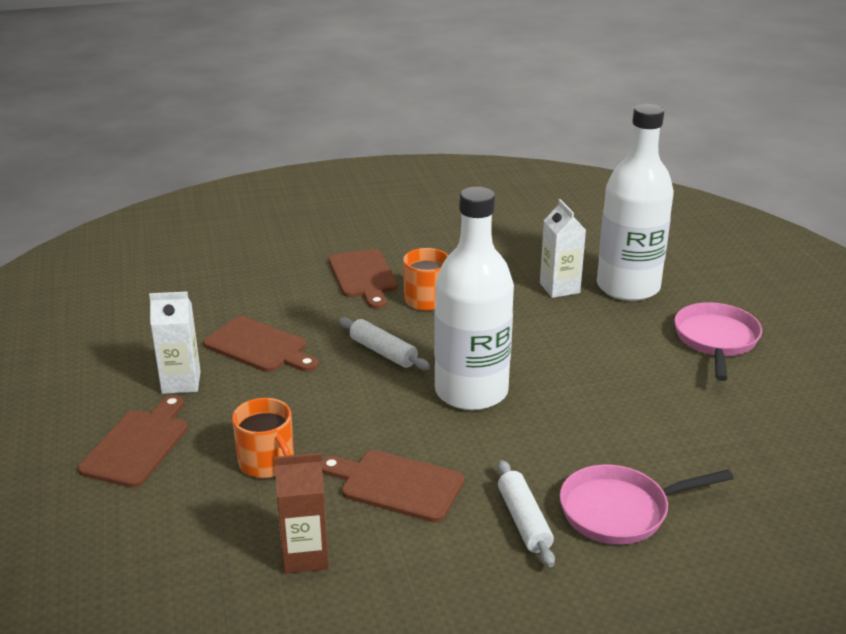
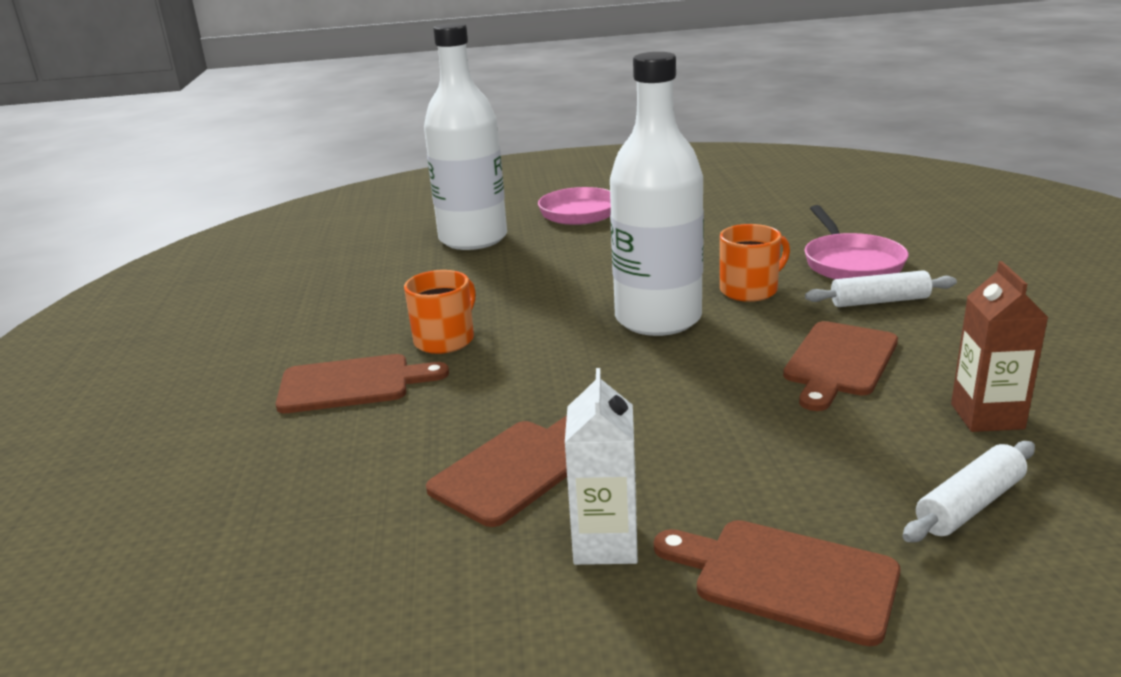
camera: 80 degrees left, 5 degrees down
orange mug [232,398,294,478] -> orange mug moved to [720,224,790,302]
white rolling pin [339,317,430,370] -> white rolling pin moved to [902,441,1035,542]
white carton [540,199,586,298] -> none

